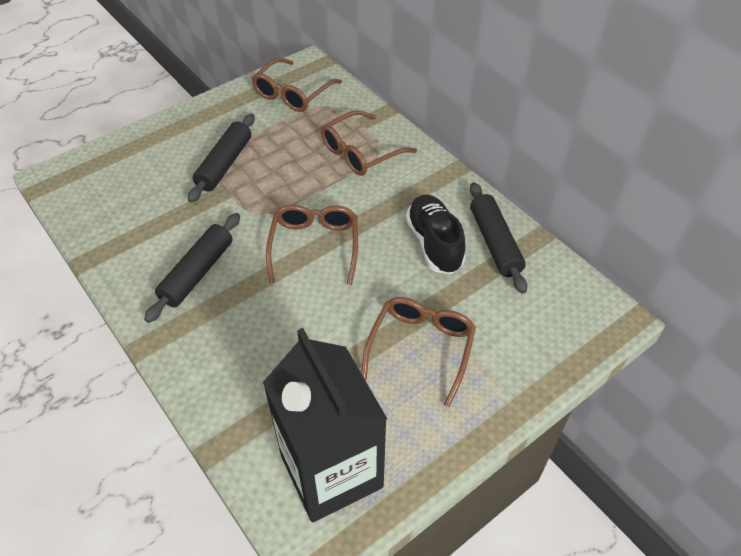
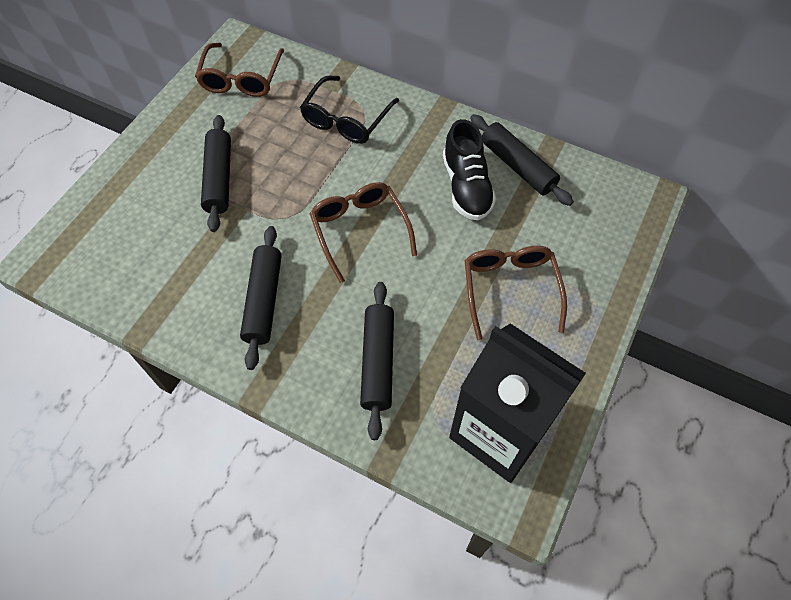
camera: 25 degrees left, 10 degrees up
brown glasses [321,110,417,176] -> black glasses [300,76,399,144]
black shoe [406,195,466,274] -> black shoe turned 150 degrees counterclockwise [443,119,496,220]
none -> black rolling pin [360,282,394,440]

